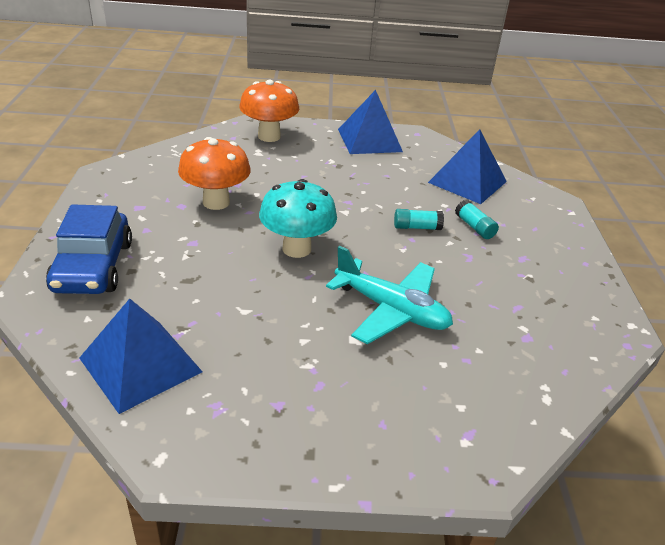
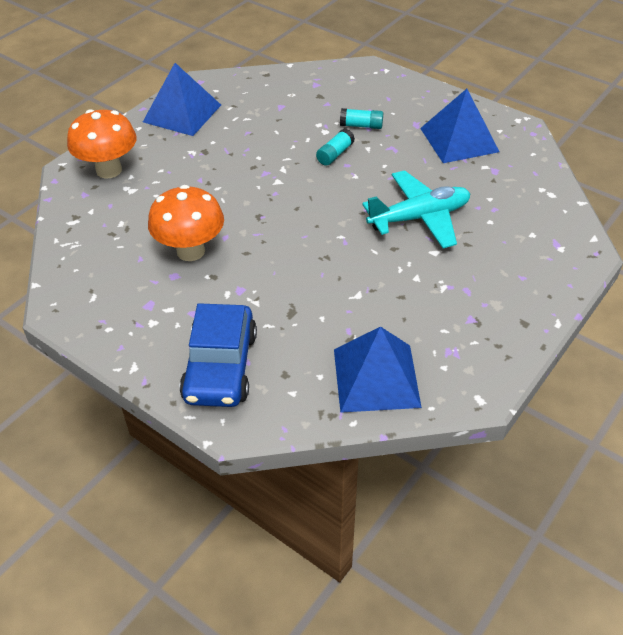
camera: 50 degrees left, 10 degrees up
blue car [46,204,132,294] -> blue car turned 60 degrees clockwise [180,303,257,407]
turquoise mushroom [259,179,337,258] -> none
blue pyramid [428,129,507,204] -> blue pyramid moved to [420,89,499,163]

